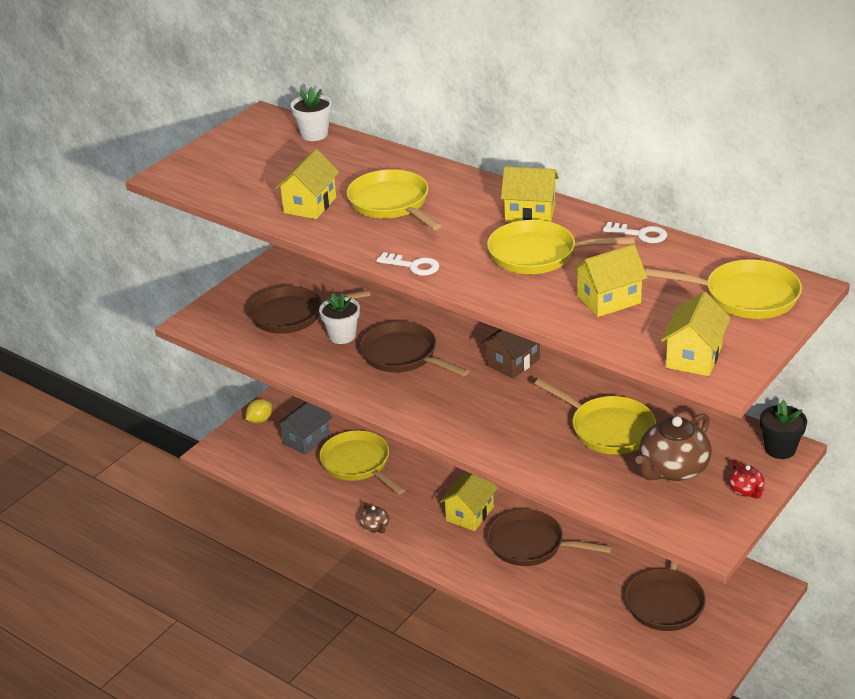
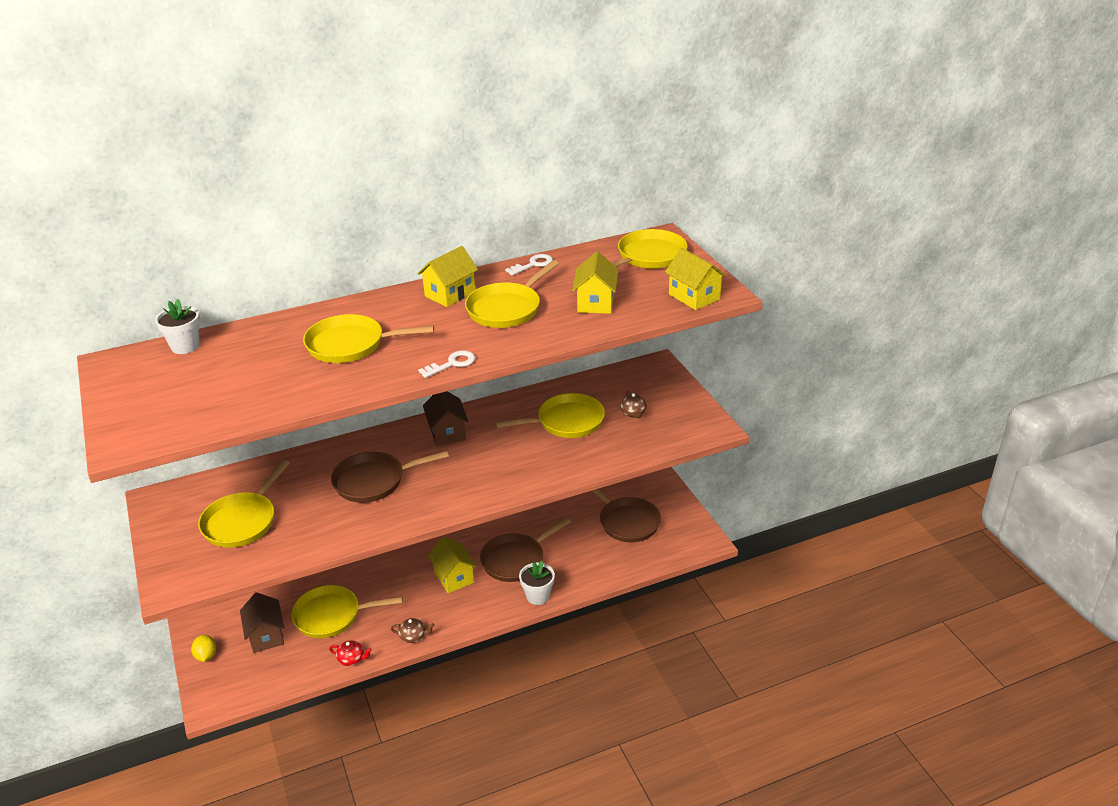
camera: 60 degrees left, 0 degrees up
brown pan [249,286,371,334] -> yellow pan [198,460,290,548]
yellow house [275,149,339,219] -> none
grey house [276,402,332,455] -> brown house [240,592,284,653]
white flower pot [319,293,360,344] -> white flower pot moved to [519,561,555,605]
brown teapot [635,413,712,481] -> brown teapot [620,391,647,418], size x0.48
red teapot [729,461,764,499] -> red teapot moved to [329,640,372,666]
black flower pot [760,400,807,459] -> none

